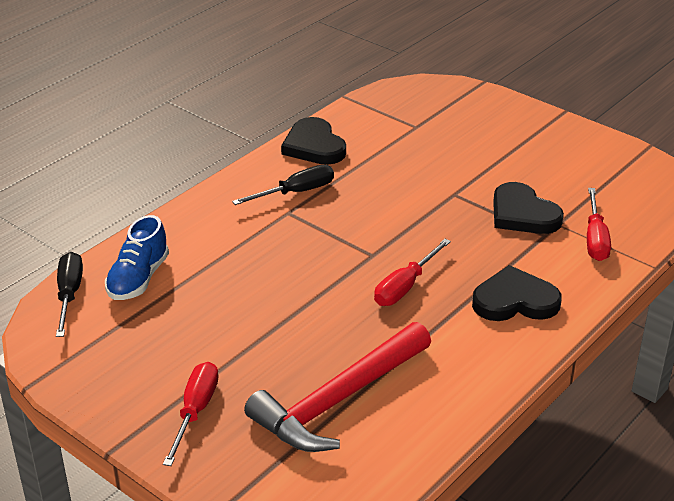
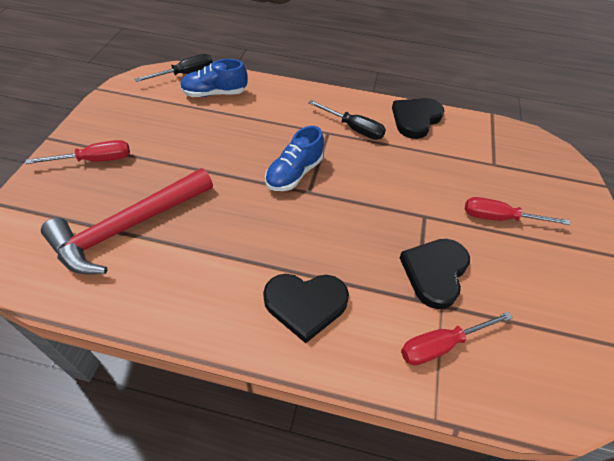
camera: 60 degrees right, 15 degrees up
red hammer [244,322,431,452] -> red hammer turned 60 degrees counterclockwise [41,168,213,274]
red screwdriver [374,239,451,306] -> red screwdriver moved to [465,197,571,225]
black heart [472,265,562,321] -> black heart turned 120 degrees clockwise [263,274,349,343]
none -> blue shoe [265,126,324,191]

